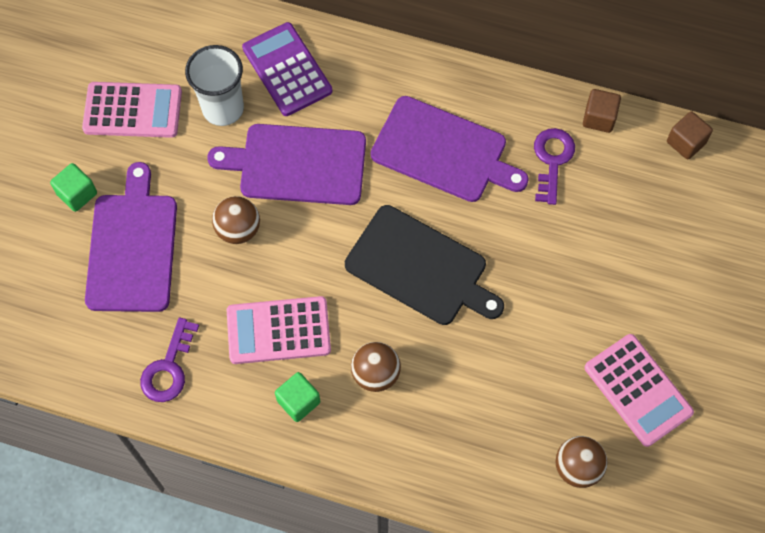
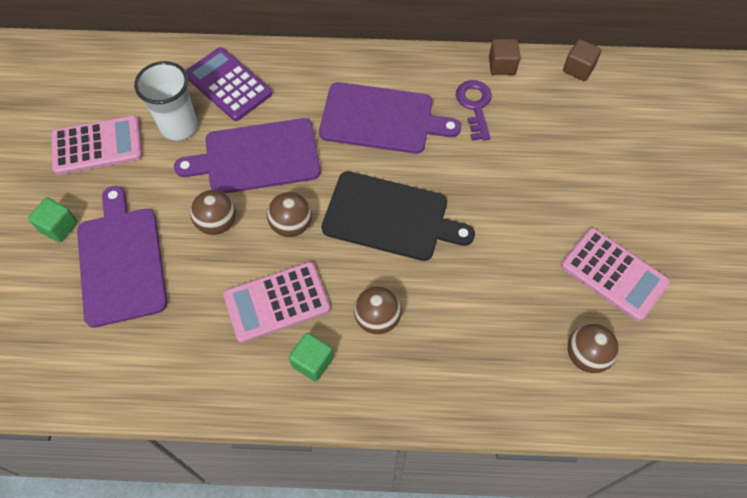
camera: 15 degrees left, 5 degrees down
purple key [140,317,199,402] -> none
none -> brown ball [267,192,312,237]

